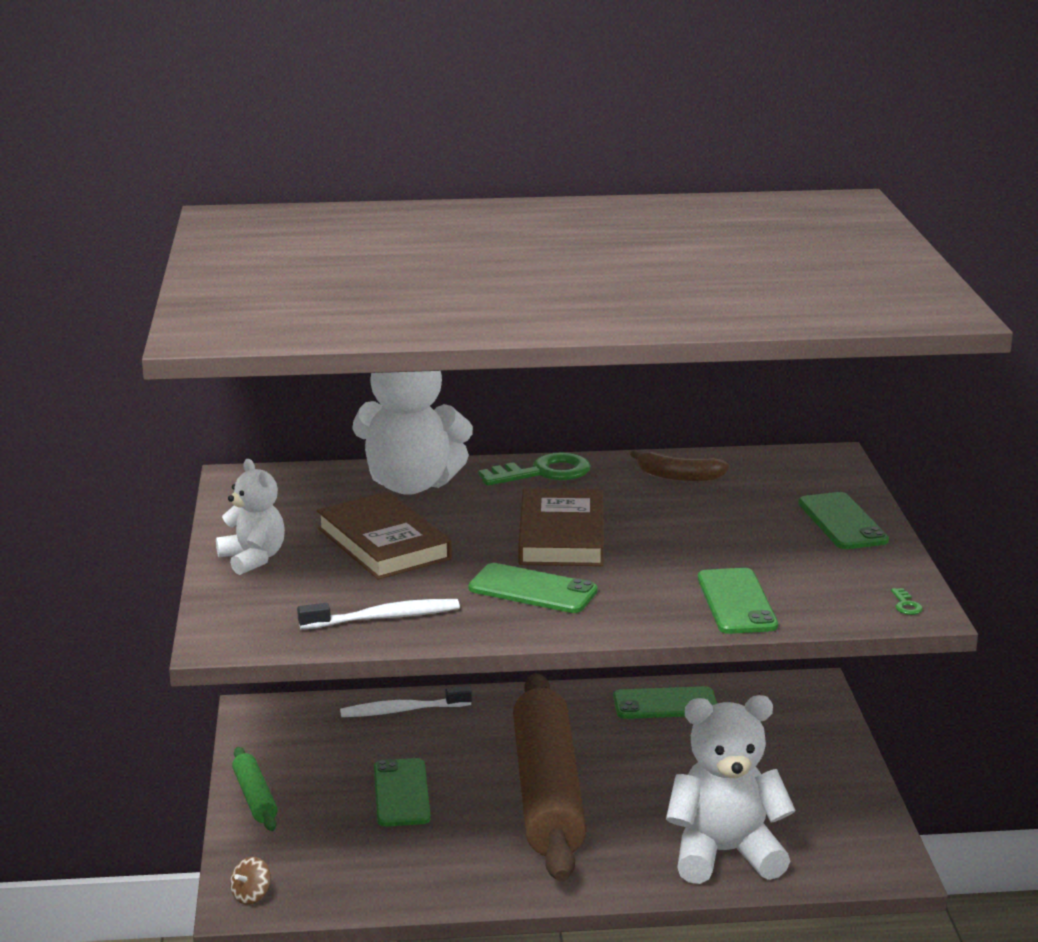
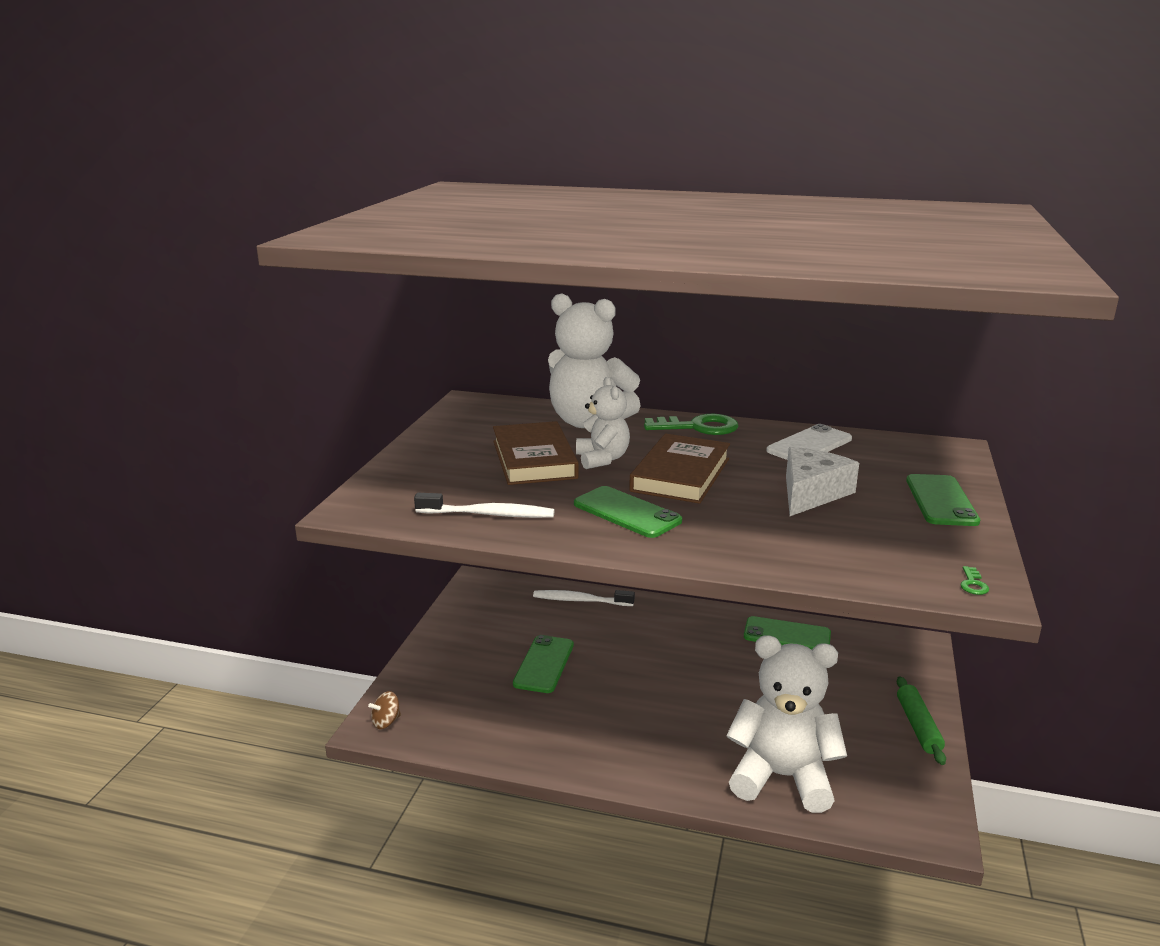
camera: 20 degrees right, 0 degrees up
white teddy bear [216,459,285,575] -> white teddy bear moved to [576,377,630,469]
green rolling pin [232,747,278,831] -> green rolling pin moved to [897,676,946,765]
brown rolling pin [513,673,587,882] -> none
brown banana [630,450,729,482] -> white phone [766,424,852,460]
green phone [698,568,778,634] -> none
none -> white cheese [786,447,859,516]

